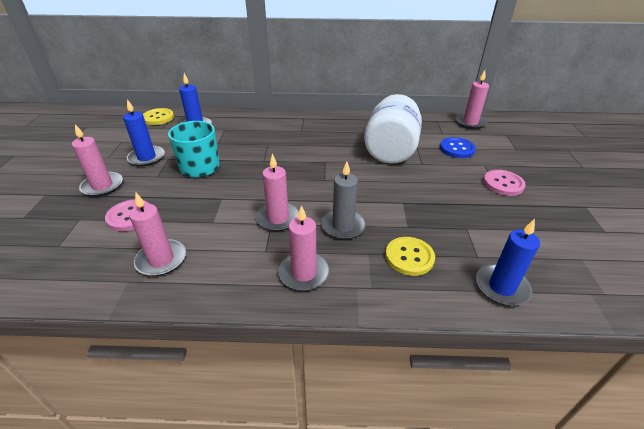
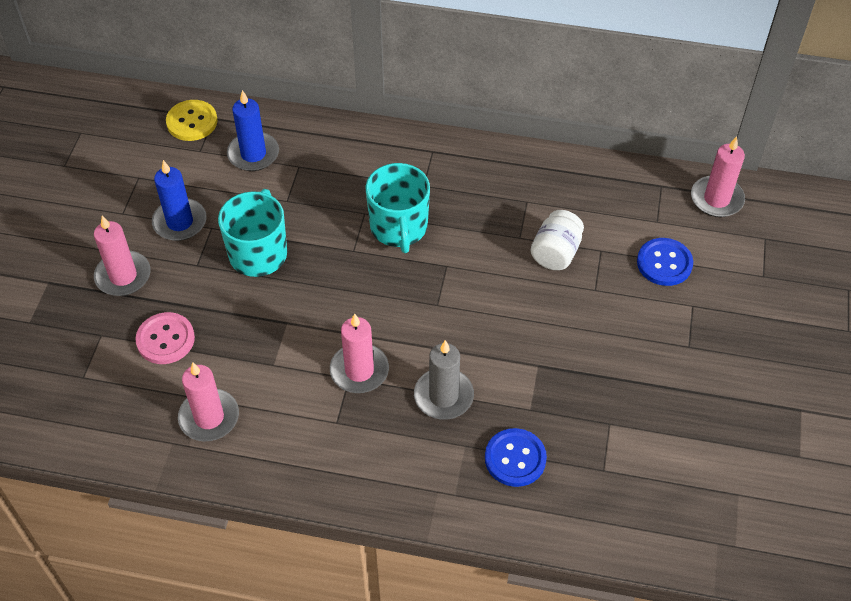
camera: 10 degrees right, 15 degrees up
pink candle [278,205,330,291] -> none
white jar [364,94,422,164] -> white jar [531,210,584,270], size x0.53
yellow button [385,237,435,276] -> blue button [485,428,547,487]
blue candle [476,219,540,306] -> none
pink button [483,170,526,196] -> none
none -> turquoise mug [366,163,430,253]

